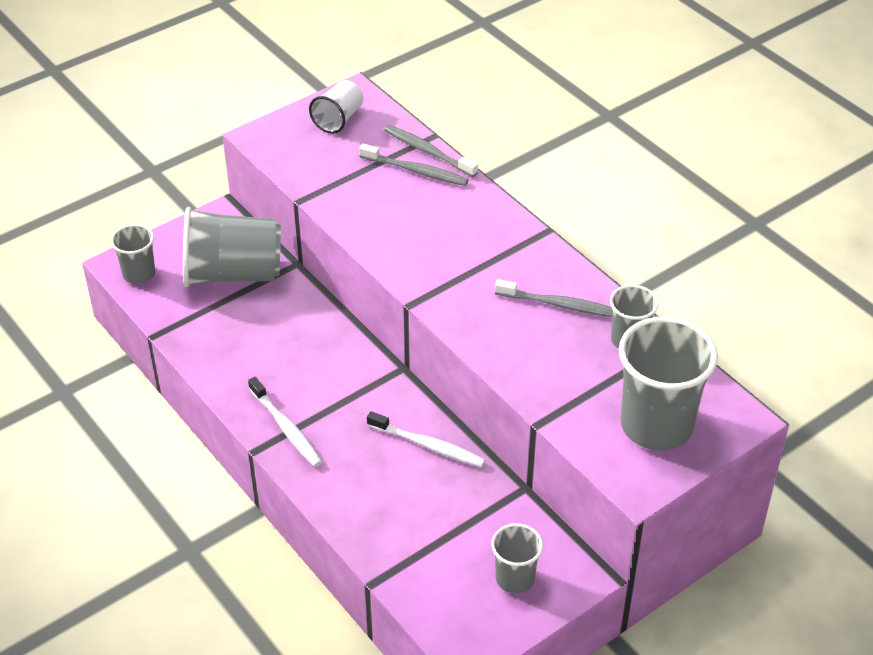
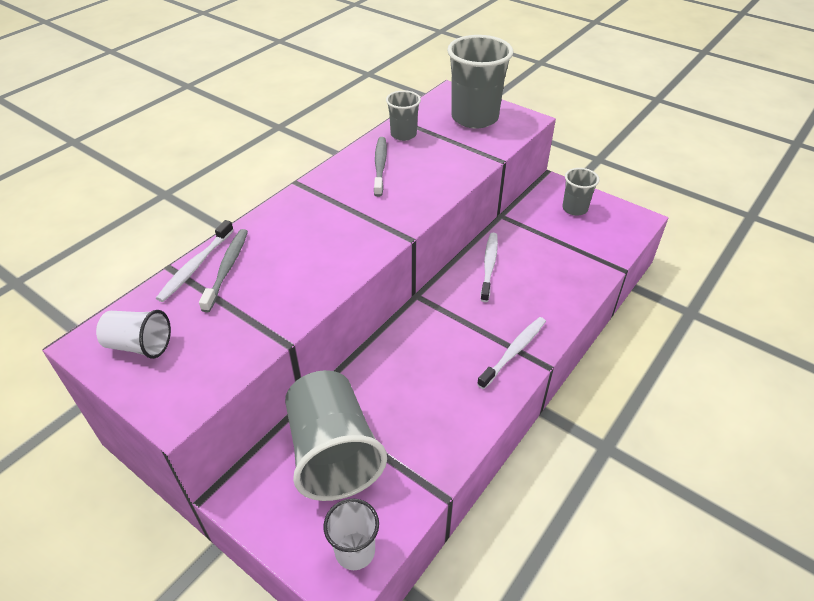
camera: 105 degrees left, 0 degrees up
grey cup [111,224,155,284] -> white cup [323,498,379,570]
grey toothbrush [384,125,478,177] -> white toothbrush [156,220,234,302]

